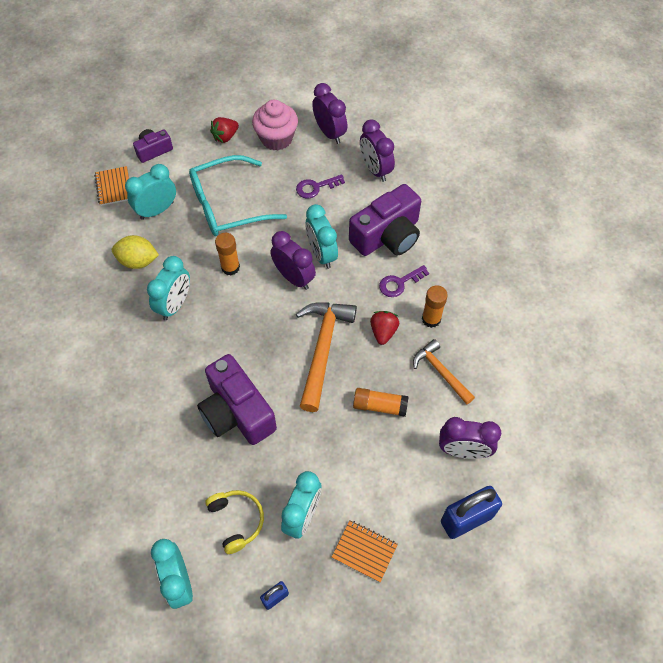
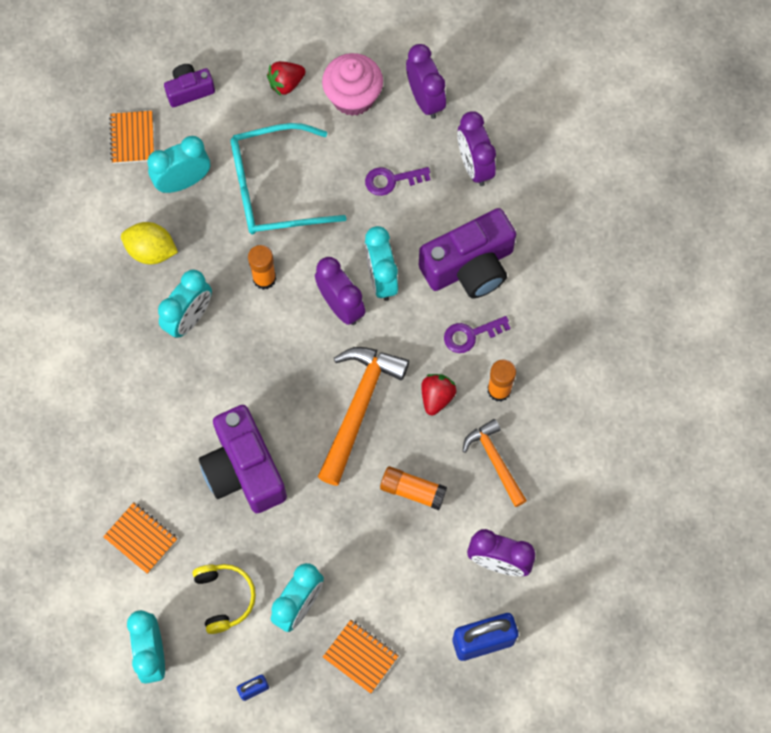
camera: 10 degrees right, 10 degrees up
none -> orange notebook [103,502,178,574]

